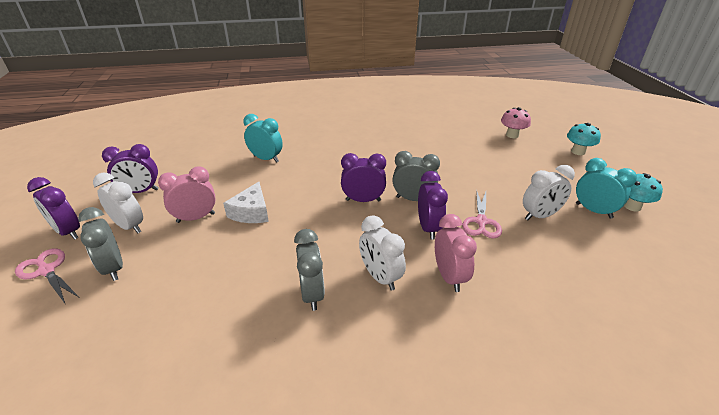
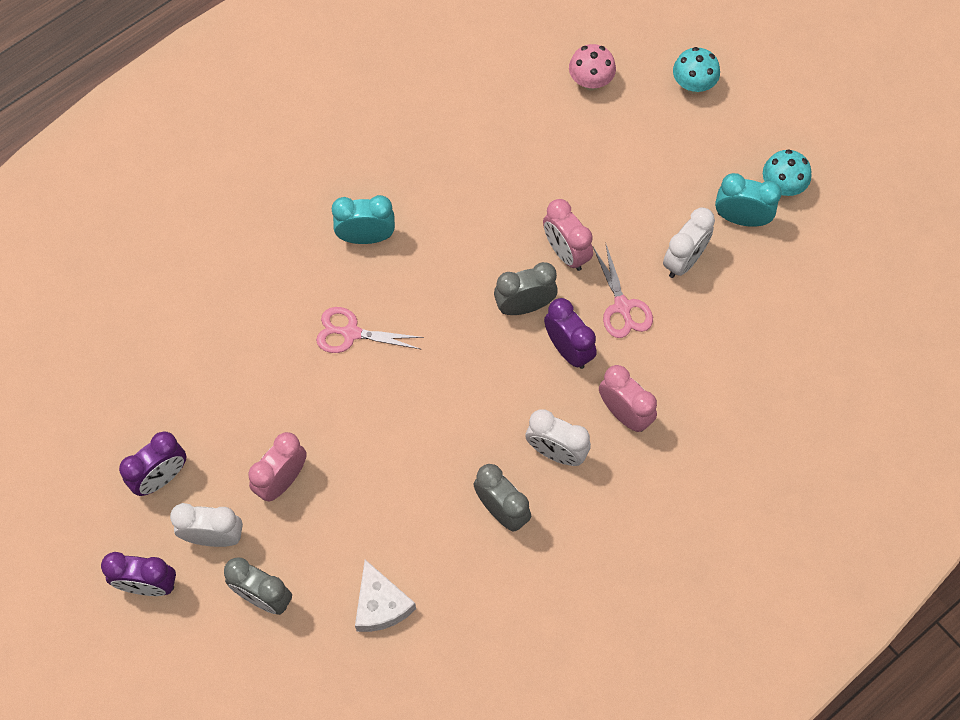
camera: 30 degrees left, 30 degrees up
pink scissors [15,248,80,305] -> pink scissors moved to [316,307,424,353]
white cheese [223,182,269,223] -> white cheese moved to [355,560,416,632]
turquoise clock [243,114,283,163] -> turquoise clock moved to [332,195,395,244]
purple clock [341,153,386,202] -> none
none -> pink clock [543,199,593,271]

